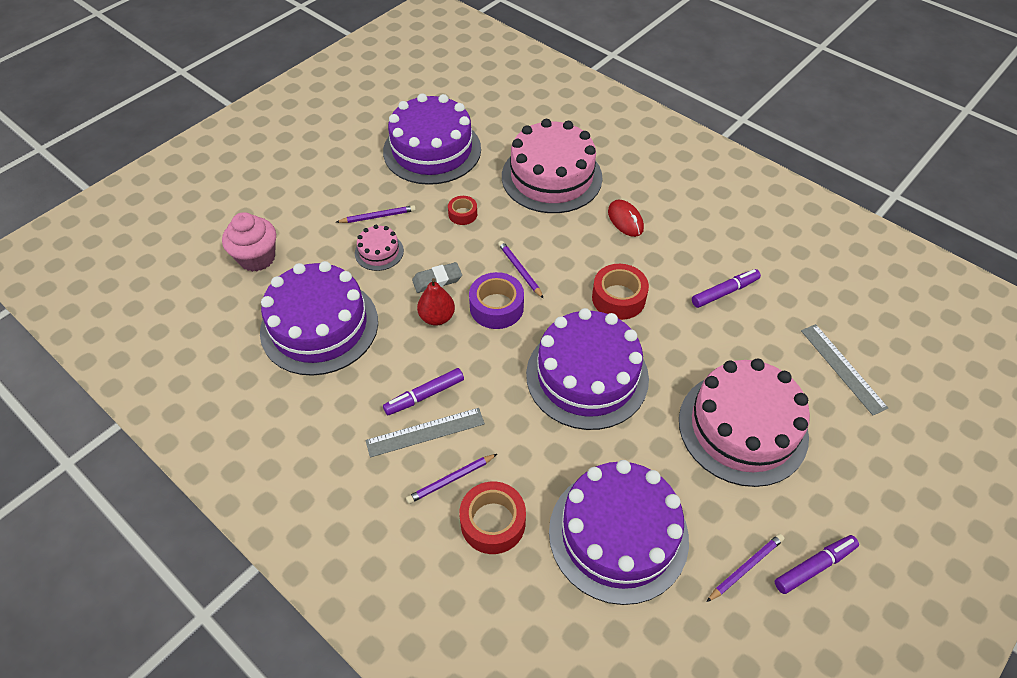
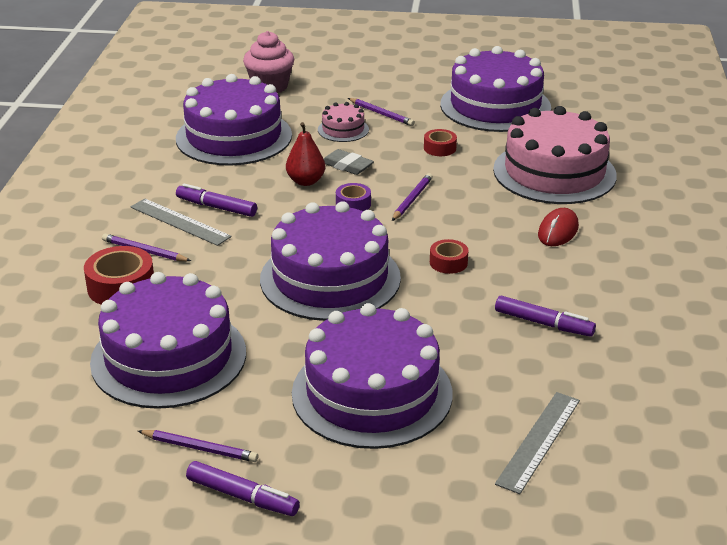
camera: 55 degrees right, 20 degrees down
purple tape [469,272,524,329] -> purple tape [336,183,371,211], size x0.59
red tape [592,264,649,320] -> red tape [430,239,468,274], size x0.59
pink cake [679,359,810,487] -> purple cake [292,303,452,449]

